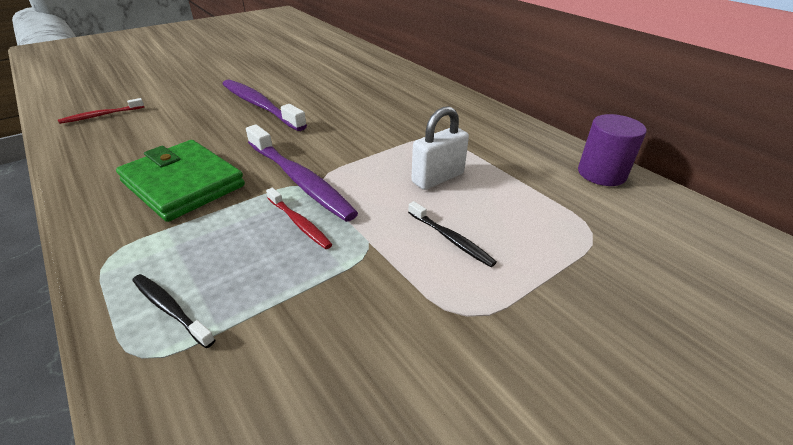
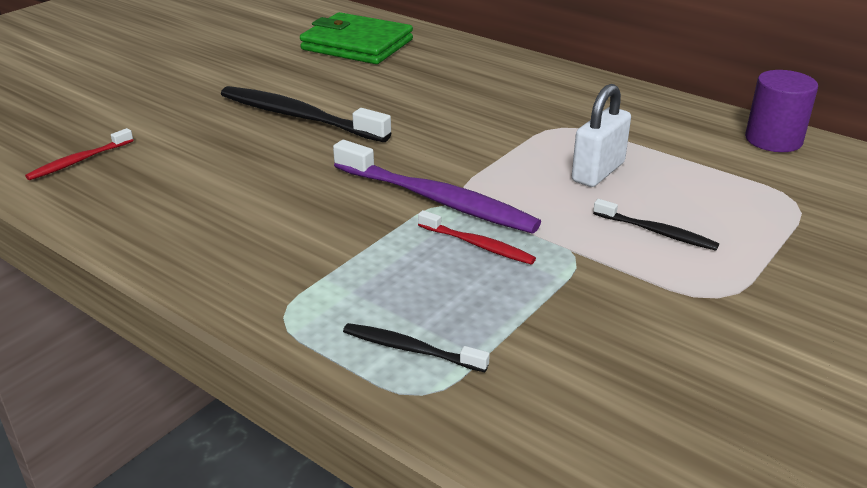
camera: 15 degrees left, 5 degrees down
green wallet [116,140,245,222] -> green wallet moved to [300,12,413,64]
purple toothbrush [223,79,307,131] -> black toothbrush [221,86,392,142]

